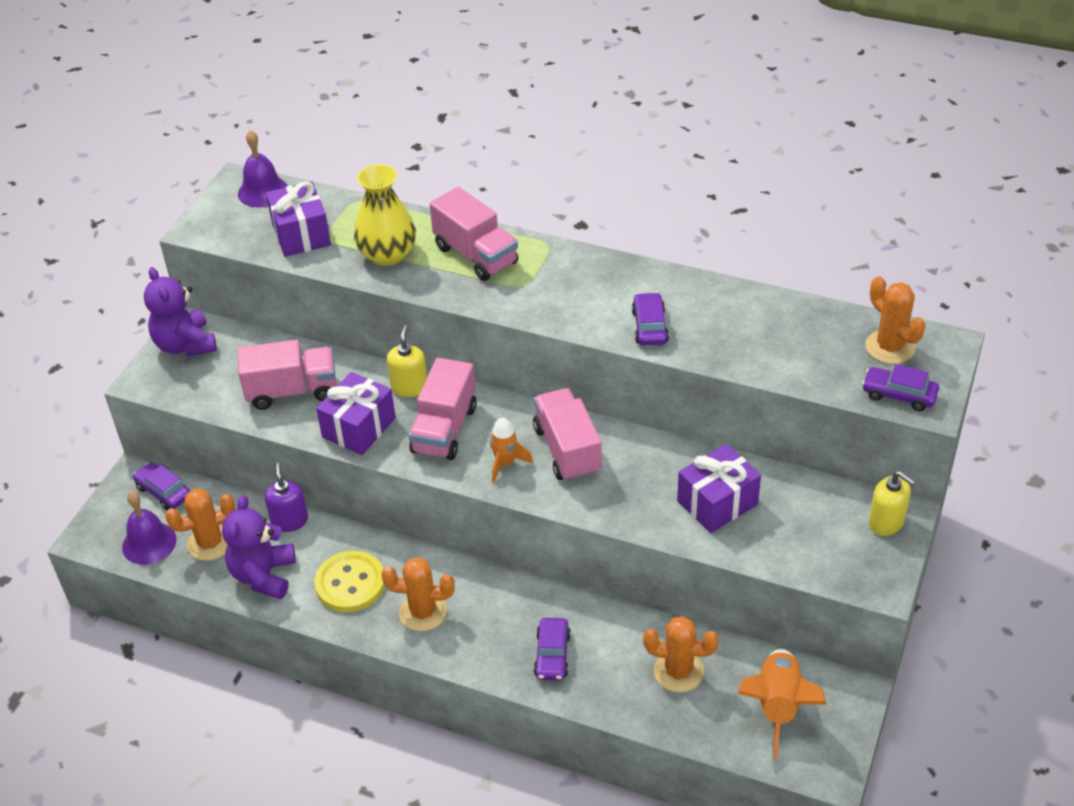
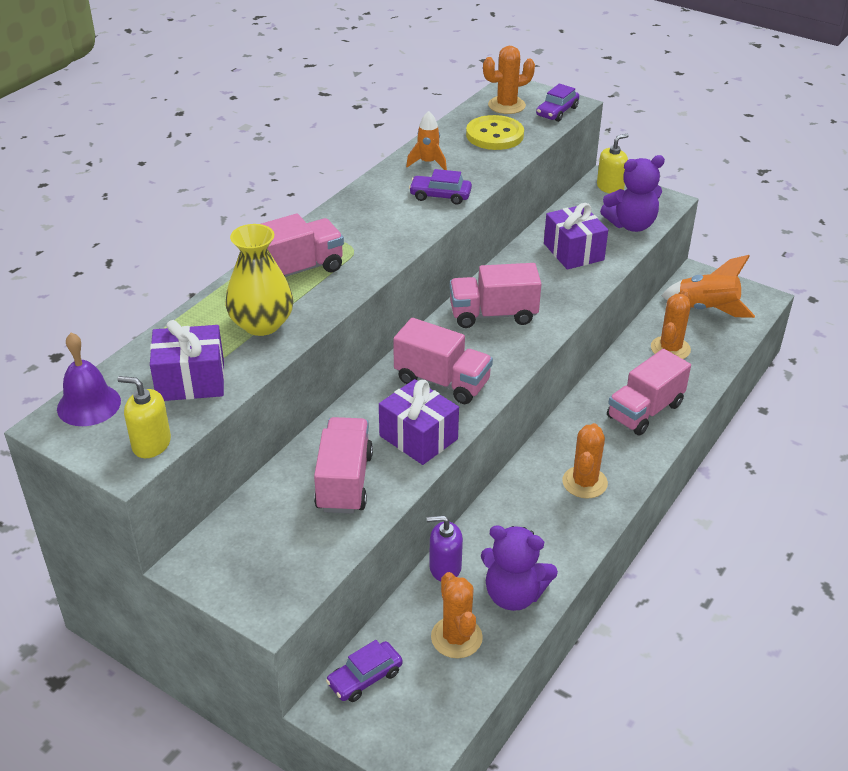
camera: 80 degrees left, 5 degrees down
purple bell [122,491,176,565] -> none
purple teddy bear [144,267,217,356] -> purple teddy bear moved to [600,155,665,232]
yellow button [314,551,385,612] -> yellow button moved to [466,115,524,150]
yellow soap dispenser [387,325,427,397] -> yellow soap dispenser moved to [117,376,171,458]
orange rocket [490,417,533,483] -> orange rocket moved to [406,111,447,170]
purple car [534,618,571,681] -> pink truck [607,349,691,435]

